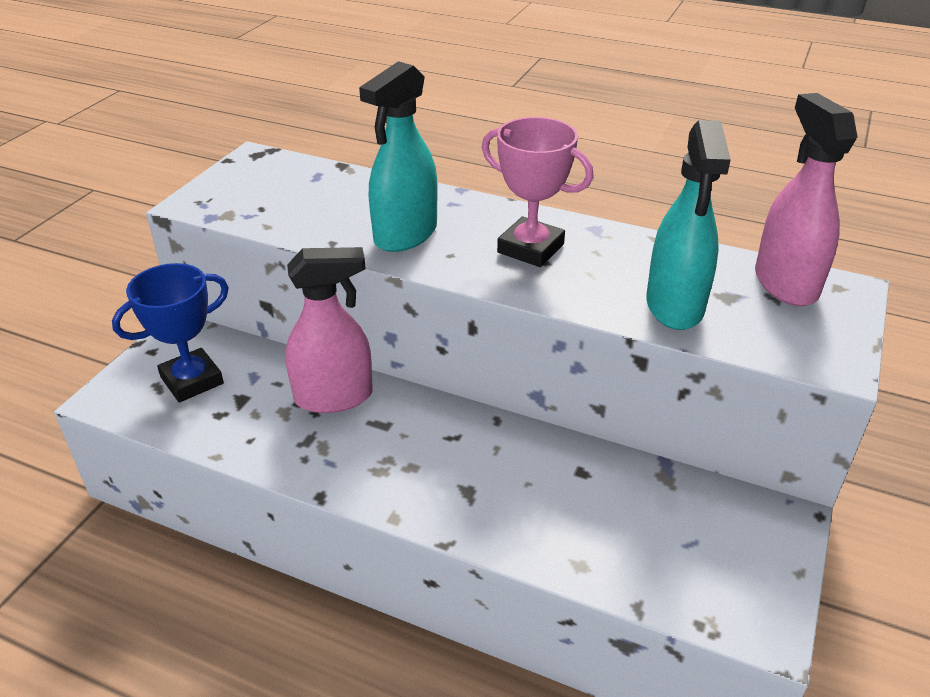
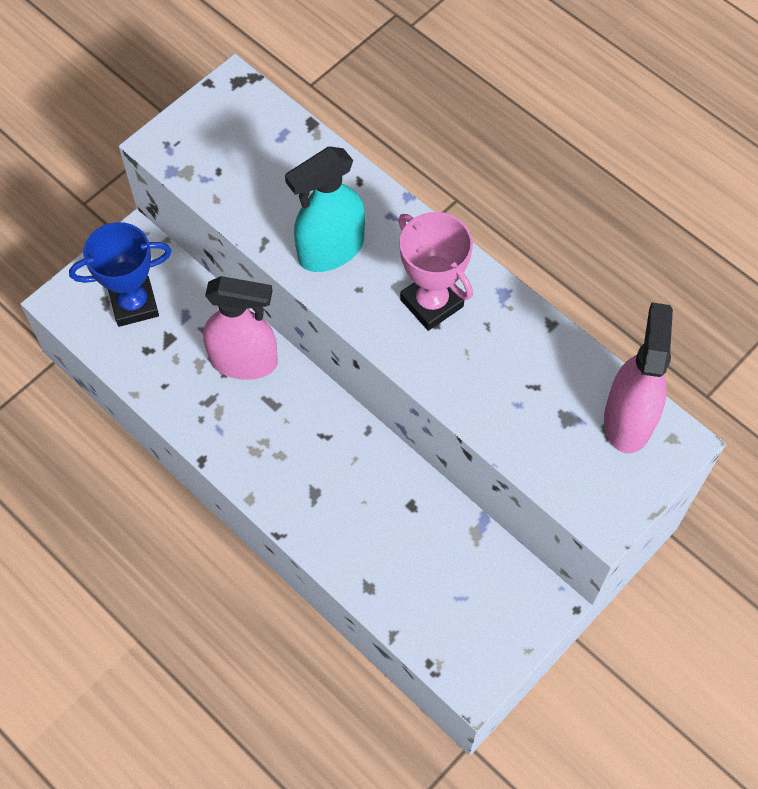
camera: 20 degrees right, 25 degrees up
turquoise spray bottle [646,120,731,330] -> none

